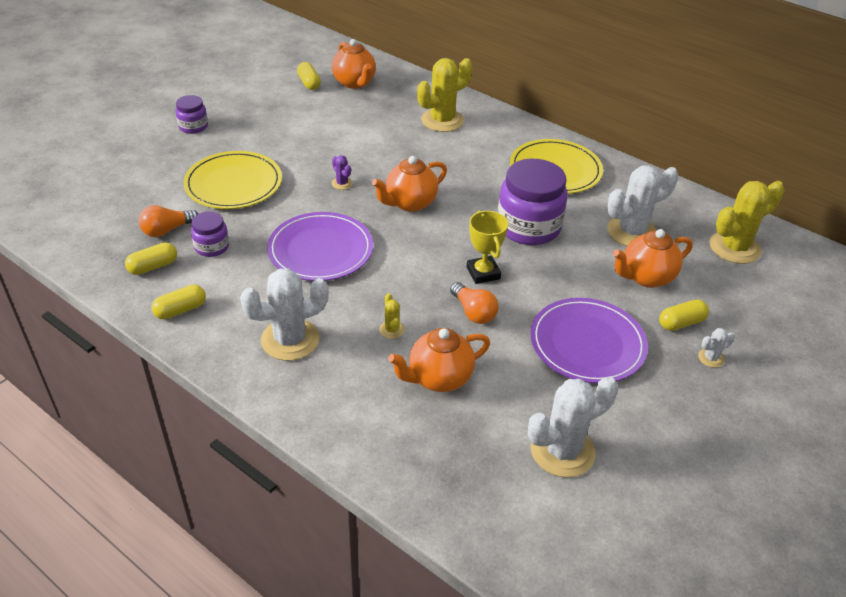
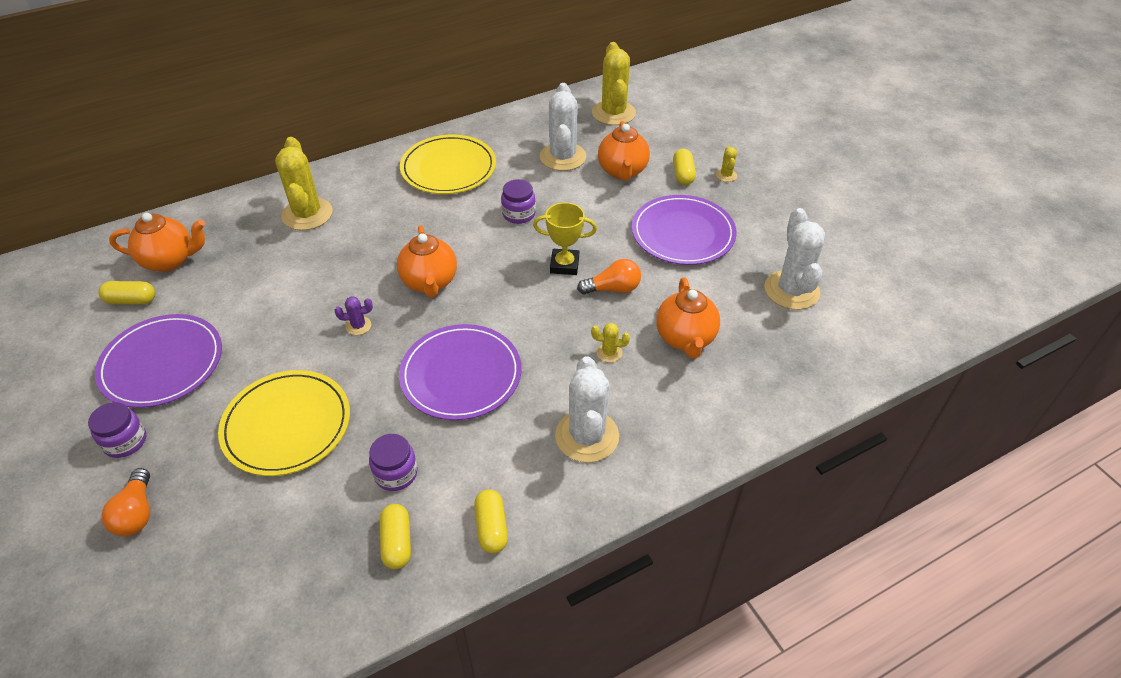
camera: 65 degrees left, 5 degrees up
orange light bulb [139,205,198,237] -> orange light bulb moved to [102,468,150,536]
purple jar [497,159,568,245] -> purple jar [501,179,536,224], size x0.51
white cactus [698,328,735,368] -> yellow cactus [716,147,737,182]
none -> purple plate [95,314,222,408]

